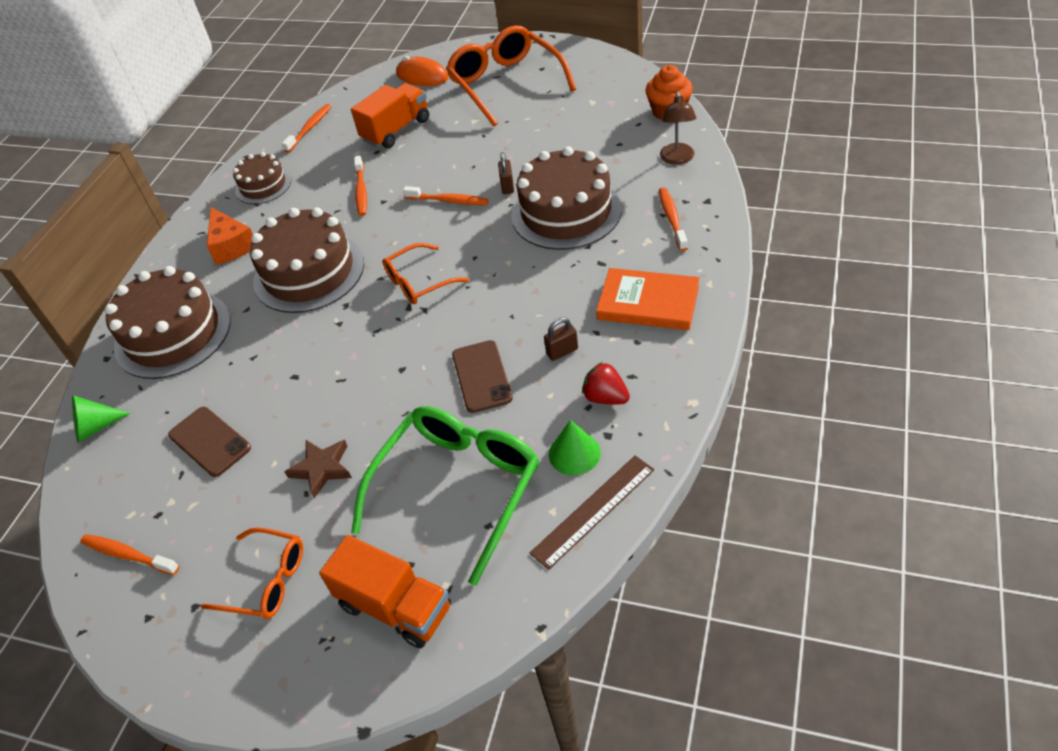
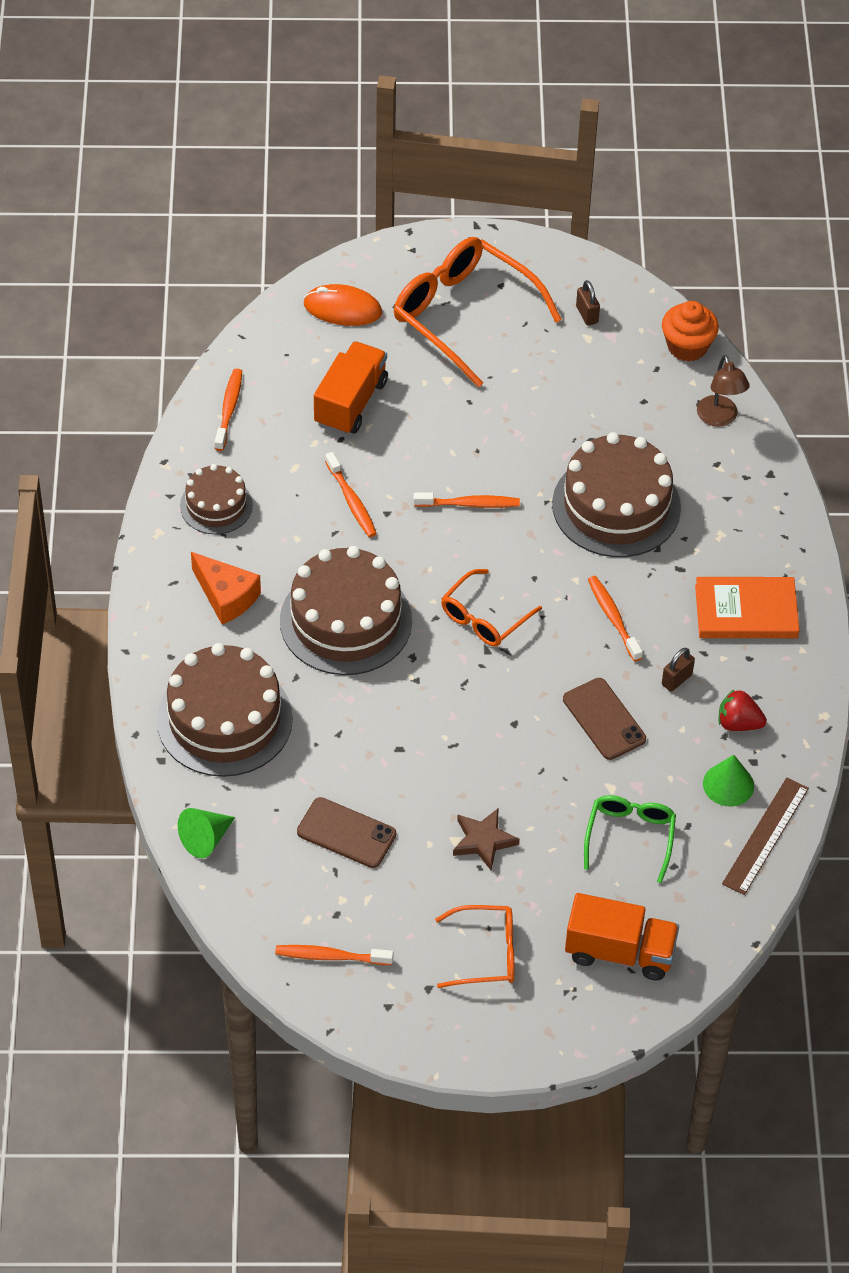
camera: 25 degrees left, 5 degrees up
green glasses [351,406,539,586] -> green glasses [584,795,676,883], size x0.56
brown padlock [498,152,514,194] -> brown padlock moved to [576,280,600,326]
orange toothbrush [659,188,688,251] -> orange toothbrush moved to [588,576,643,661]

